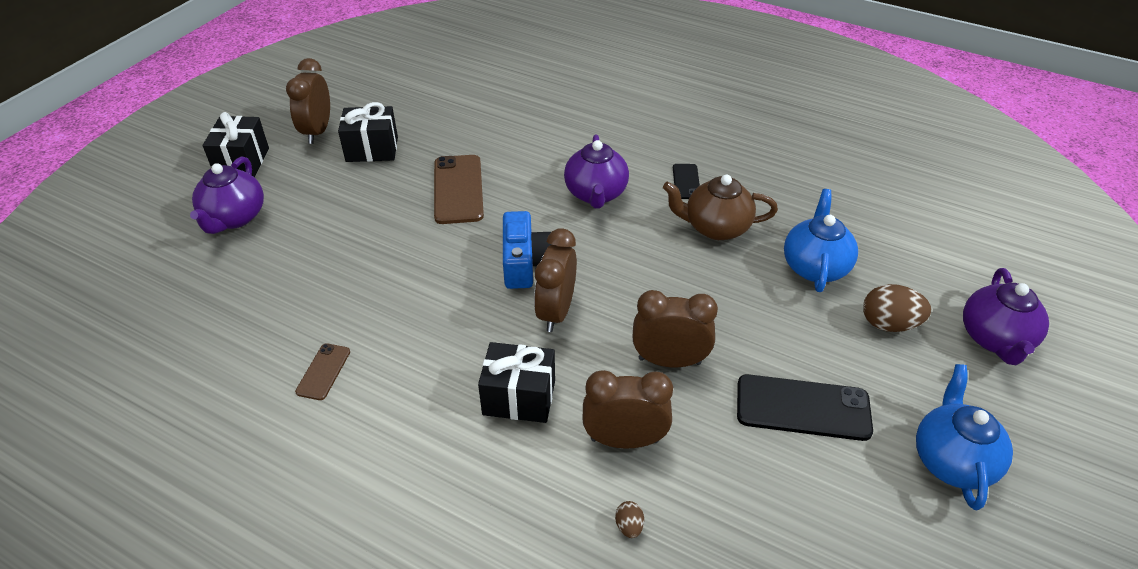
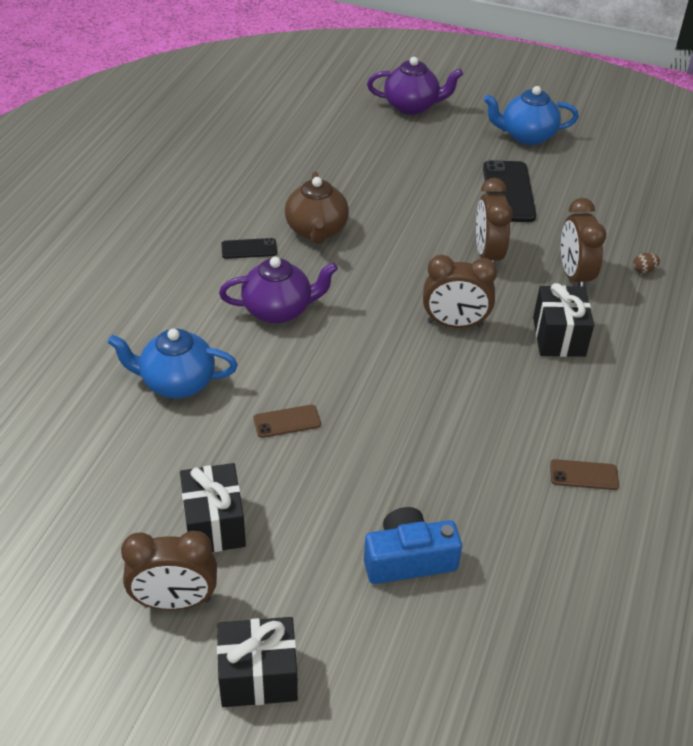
camera: 100 degrees left, 0 degrees up
purple teapot [190,156,264,234] -> none
brown phone [434,155,484,224] -> brown phone [254,405,321,438], size x0.53
blue camera [503,211,552,289] -> blue camera moved to [364,507,462,584]
blue teapot [784,189,858,292] -> blue teapot moved to [108,329,238,398]
brown egg [863,284,931,332] -> none

